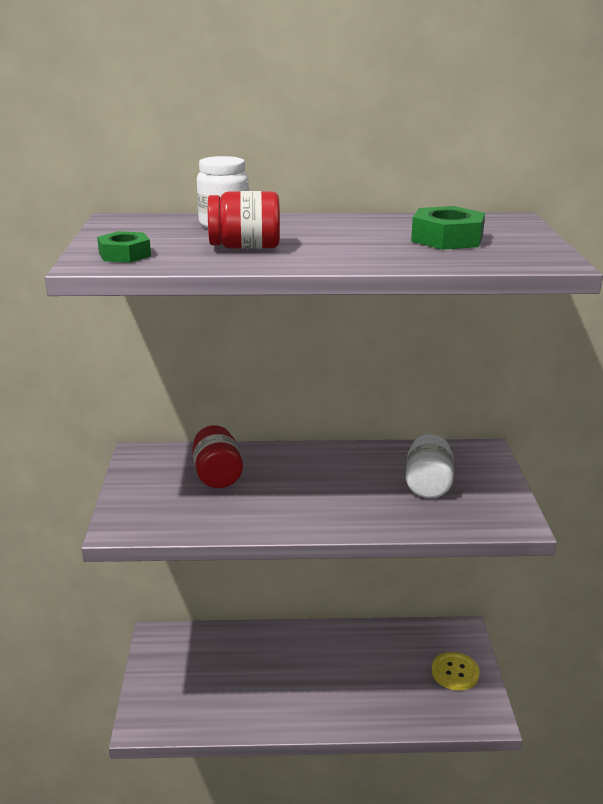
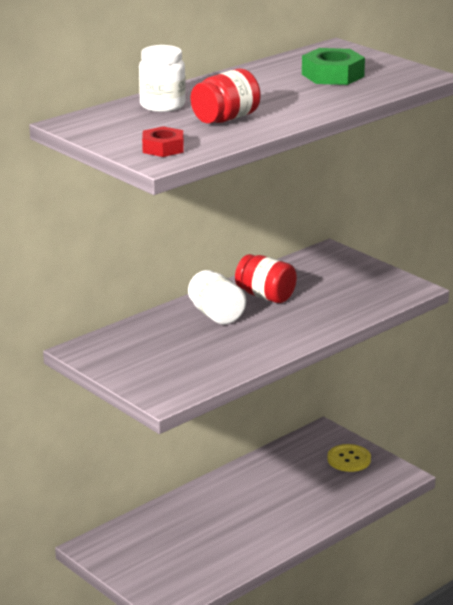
camera: 40 degrees left, 0 degrees up
green nut [97,231,151,263] -> red nut [142,126,184,157]
red jar [192,425,243,488] -> red jar moved to [235,254,297,303]
white jar [406,434,454,498] -> white jar moved to [188,270,246,325]

